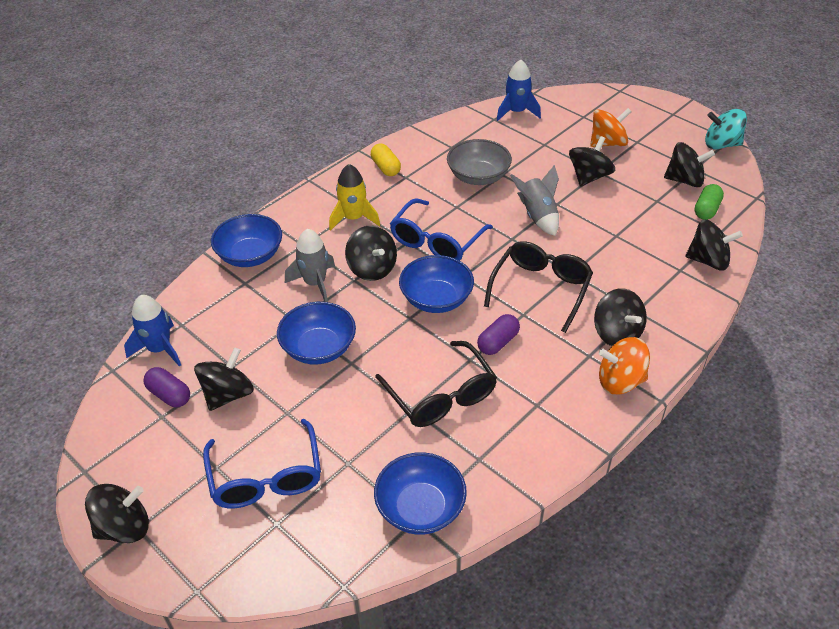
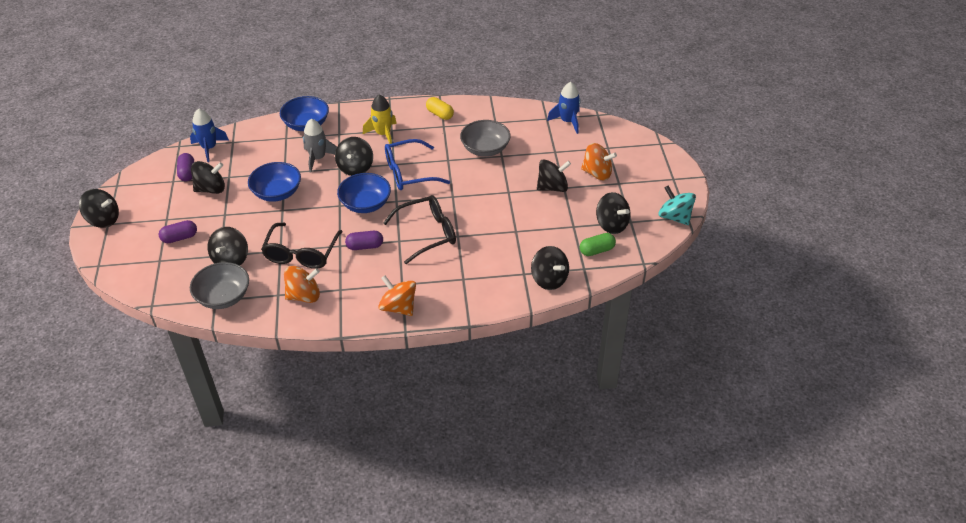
camera: 40 degrees right, 0 degrees up
blue glasses [203,419,321,508] -> purple capsule [159,220,197,243]
yellow capsule [371,144,401,176] -> yellow capsule turned 60 degrees counterclockwise [426,97,454,120]
blue bowl [374,452,467,535] -> grey bowl [190,262,249,309]
grey rocket [510,165,559,236] -> none
black spinning top [594,288,647,346] -> black spinning top moved to [208,227,248,265]
none -> orange spinning top [284,266,320,303]

